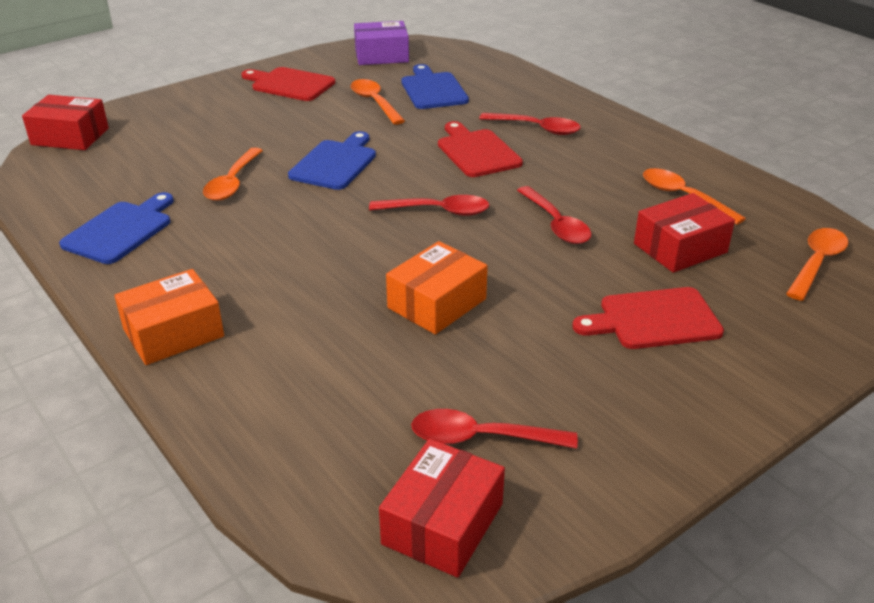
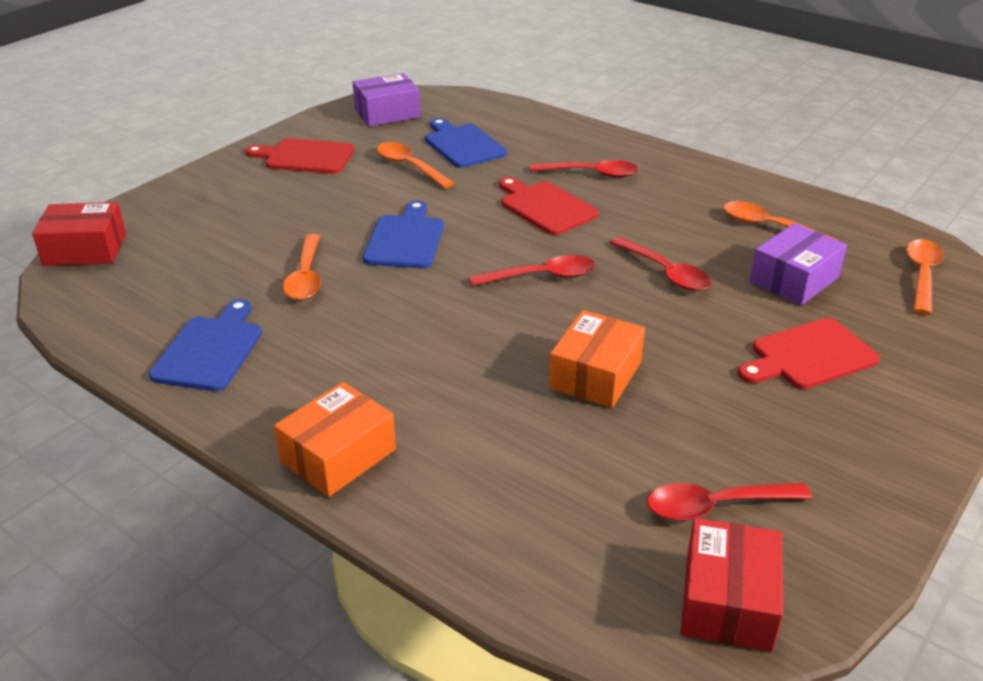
camera: 15 degrees left, 0 degrees up
red box [634,193,735,273] -> purple box [750,223,847,305]

